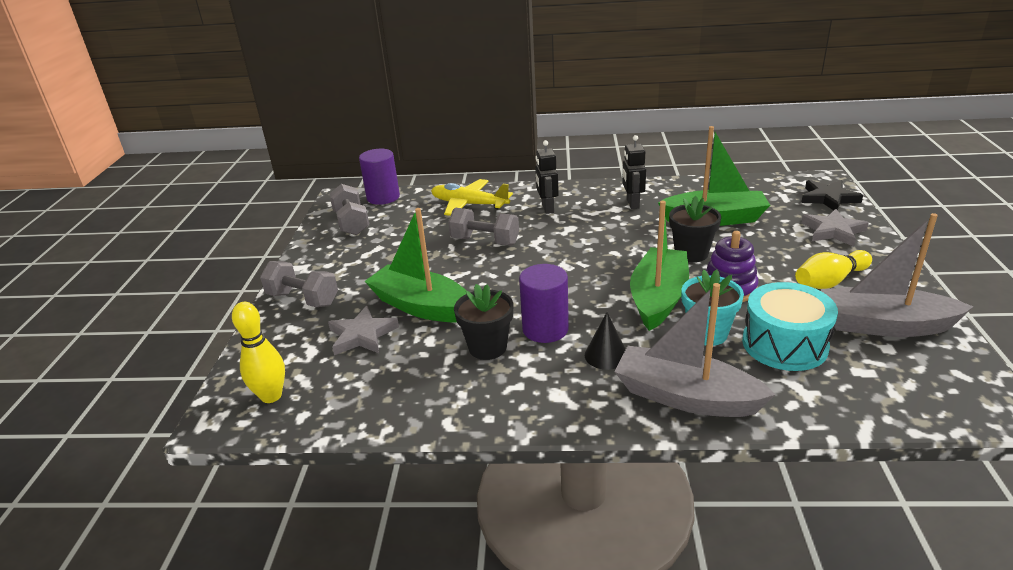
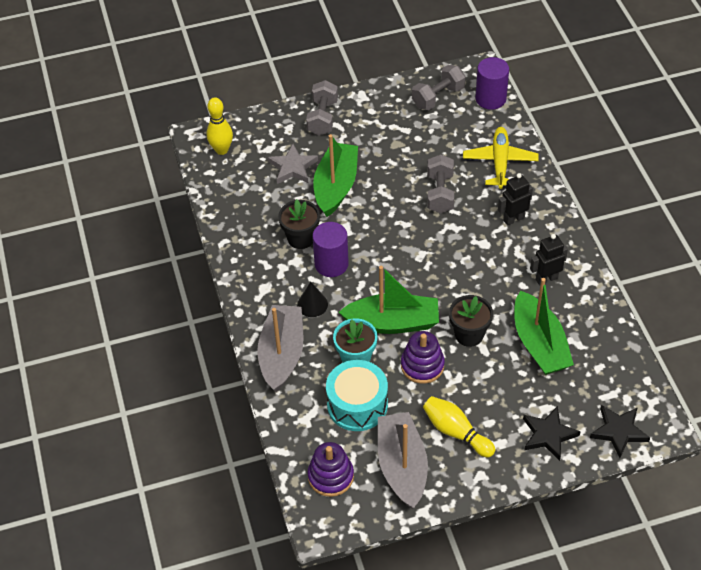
camera: 70 degrees right, 20 degrees up
grey star [801,209,869,246] -> black star [523,406,581,461]
none -> purple stacking toy [308,442,354,497]

